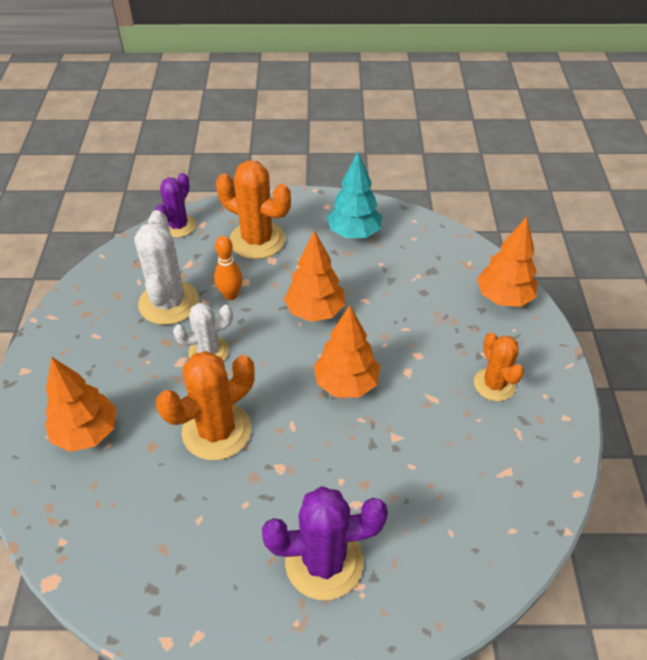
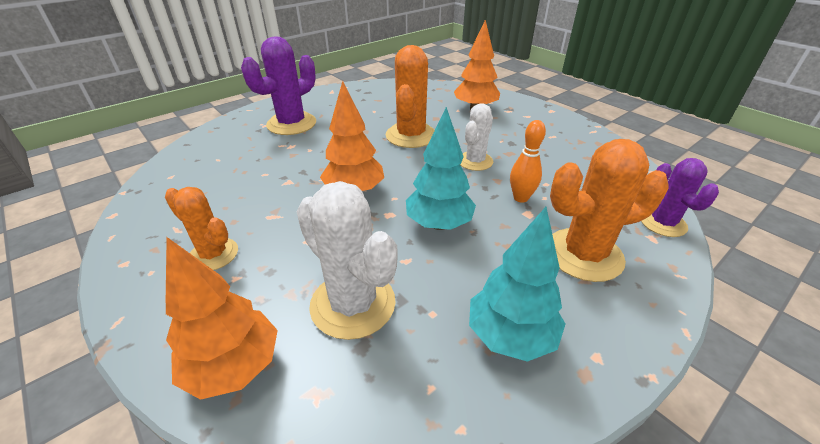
camera: 140 degrees right, 10 degrees down
white cactus [134,210,199,325] -> white cactus moved to [296,181,398,340]
orange tree [284,230,345,322] -> turquoise tree [406,107,476,230]

